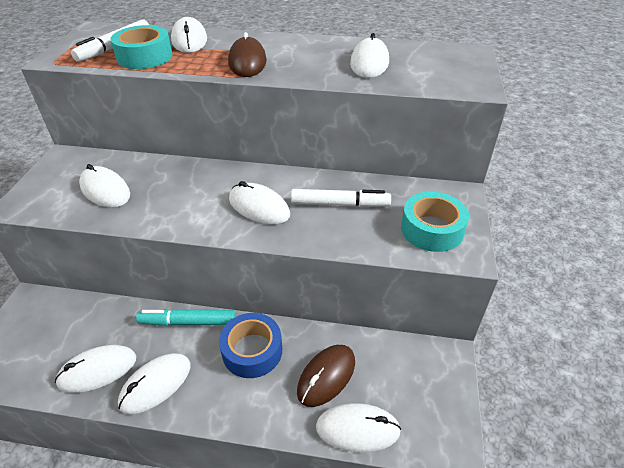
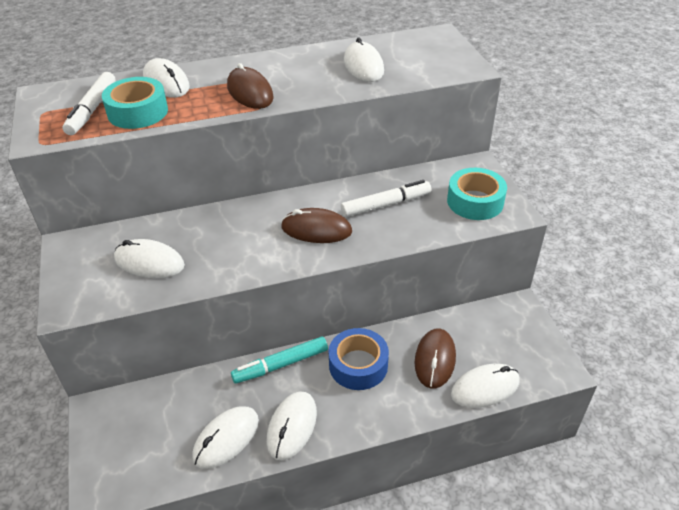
camera: 25 degrees left, 0 degrees up
white mouse [229,181,290,224] -> brown mouse [281,208,352,243]

